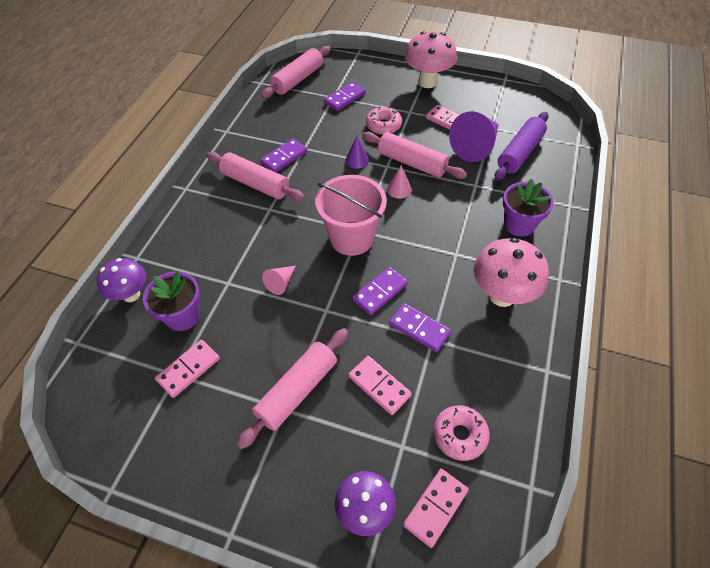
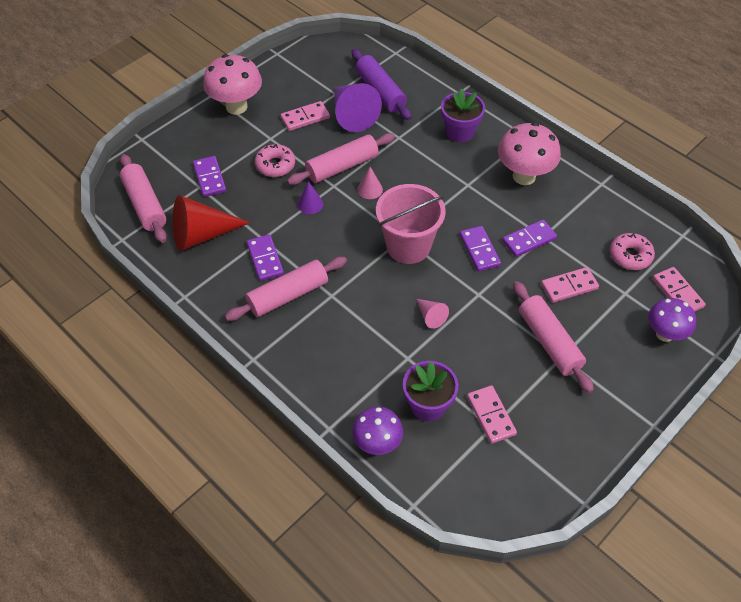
camera: 65 degrees left, 0 degrees up
none -> red cone [173,195,250,251]

